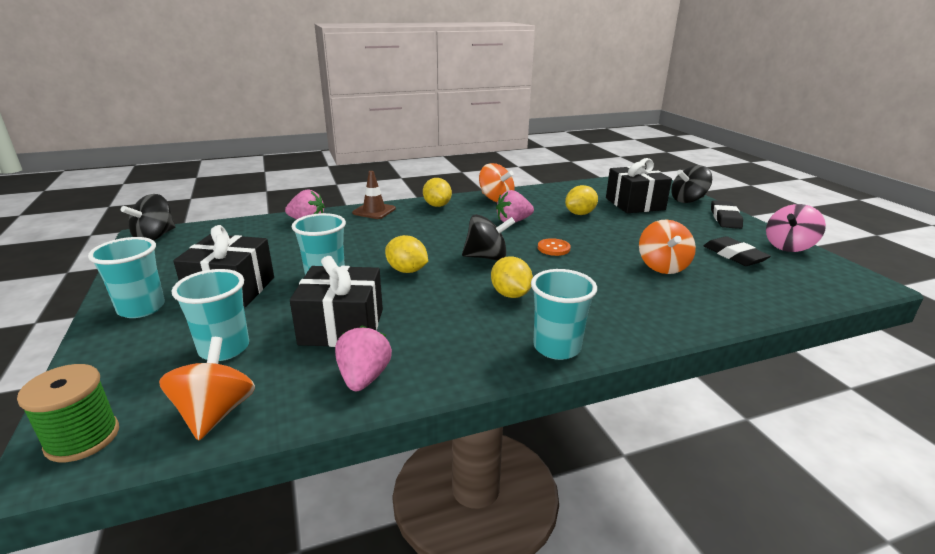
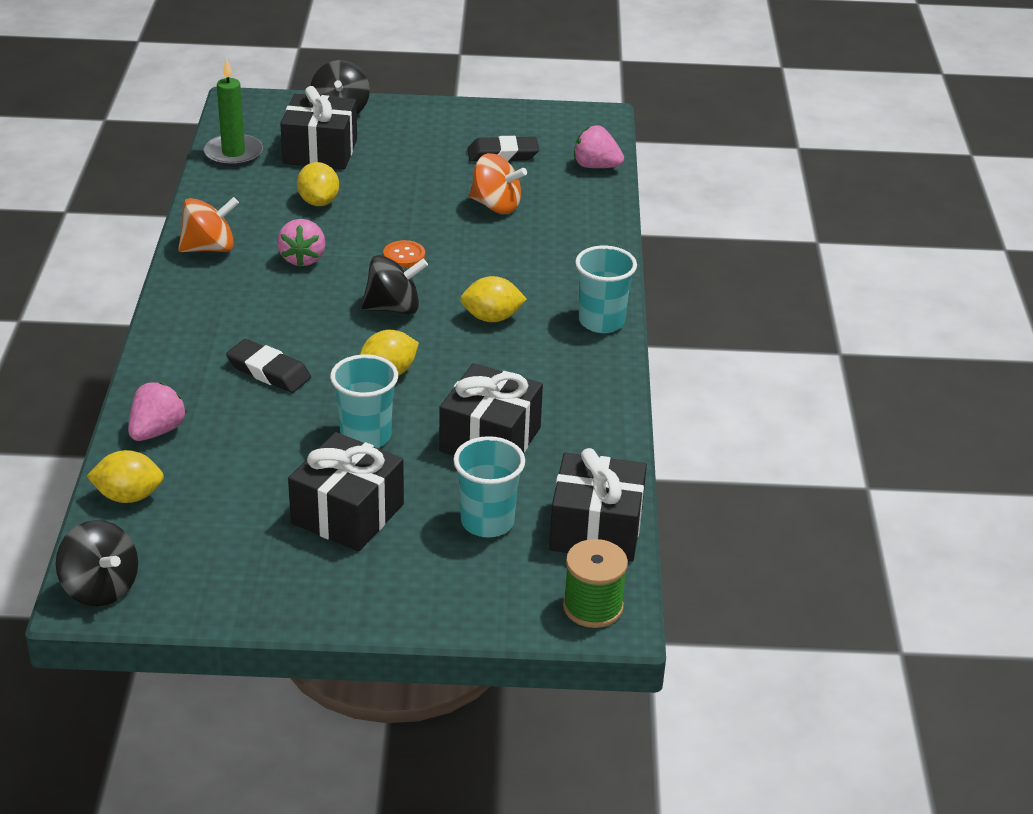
camera: 70 degrees left, 10 degrees up
turquoise cup [88,237,165,318] -> none
orange spinning top [159,337,255,441] -> black gift [549,448,647,562]
pink strawberry [335,325,392,391] -> pink strawberry moved to [574,125,624,168]
brown traffic cone [352,171,396,219] -> none
yellow lemon [423,178,452,207] -> yellow lemon moved to [87,450,164,503]
black spinning top [462,214,515,260] -> black spinning top turned 60 degrees clockwise [361,255,428,314]
black eraser [711,200,743,229] -> black eraser moved to [226,339,311,393]
pink spinning top [766,204,826,252] -> none
none -> green candle [204,58,263,167]

